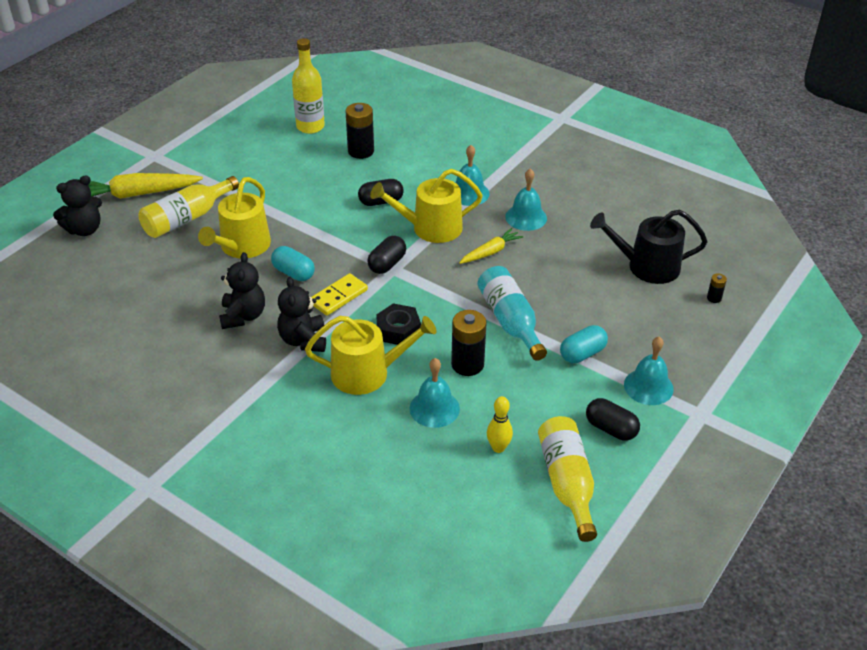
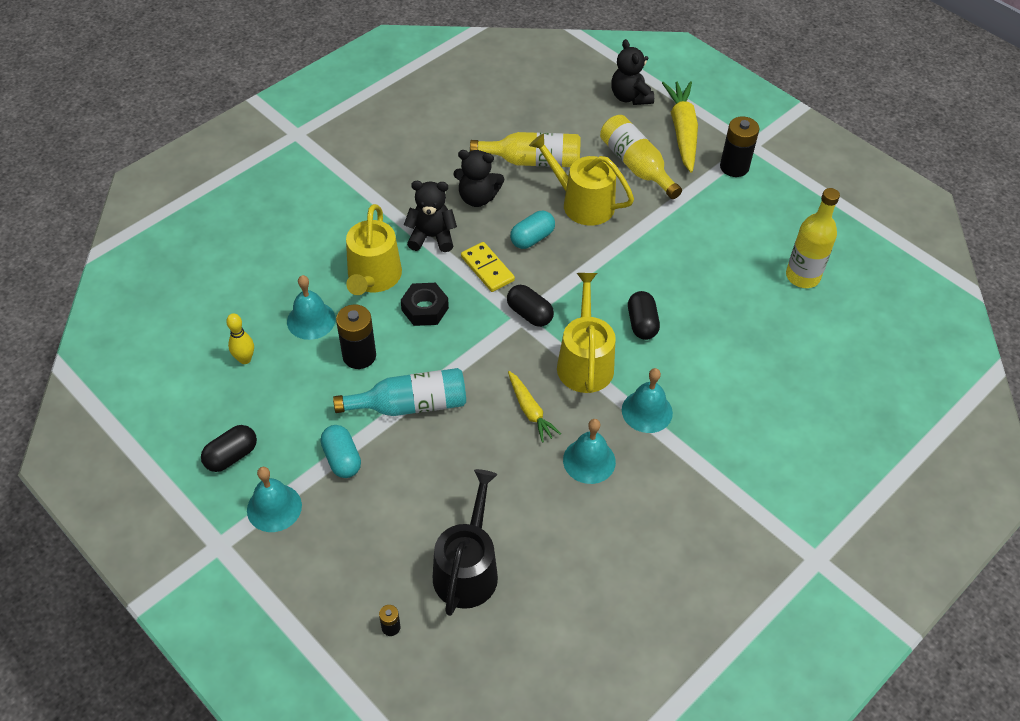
camera: 100 degrees right, 10 degrees up
black battery [345,103,374,159] -> black battery moved to [720,117,759,177]
yellow bottle [538,416,597,542] -> yellow bottle moved to [470,132,581,167]

